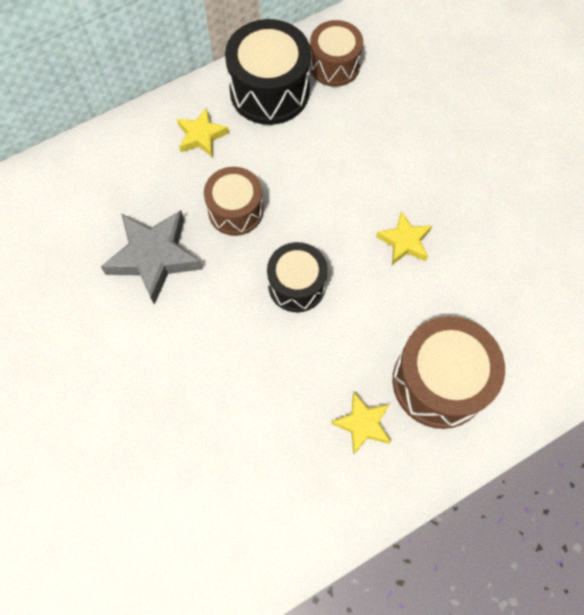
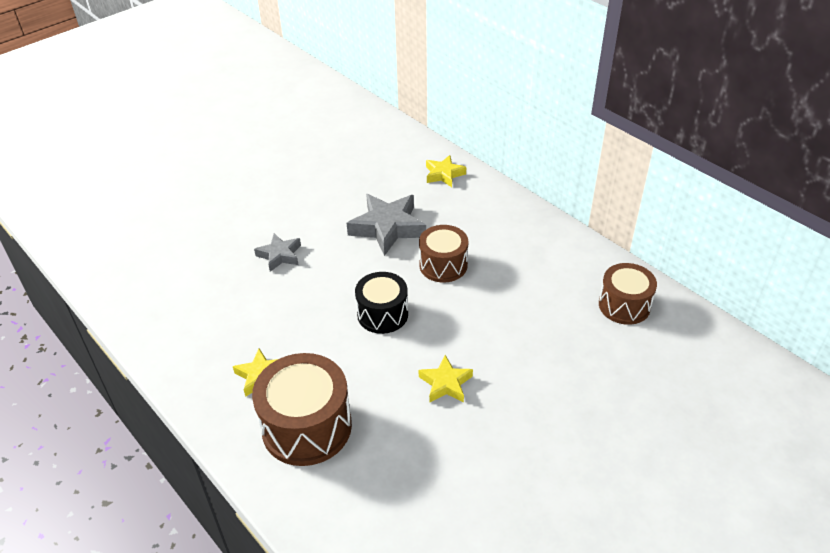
camera: 80 degrees right, 25 degrees down
yellow star [177,107,229,158] -> yellow star moved to [426,155,466,187]
black drum [225,19,311,125] -> none
none -> grey star [254,234,301,272]

